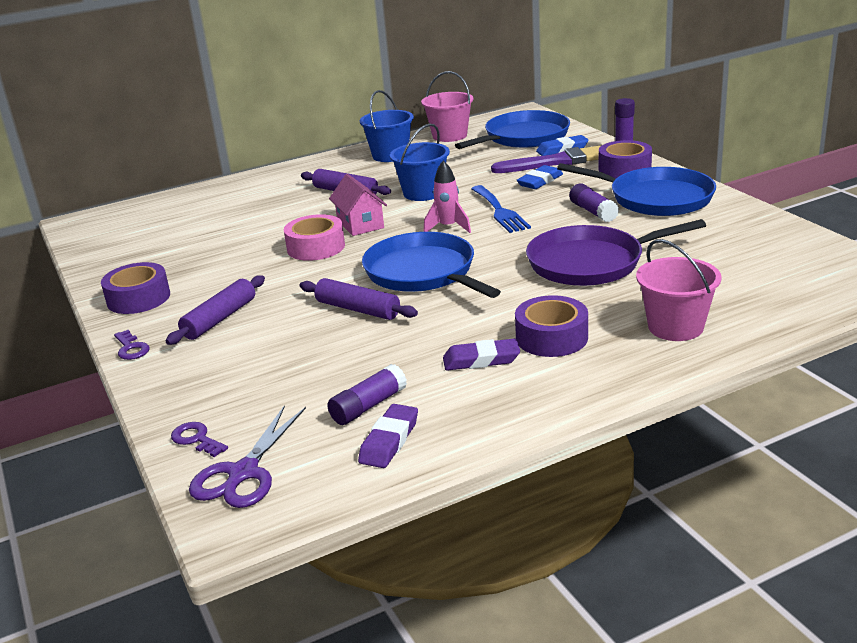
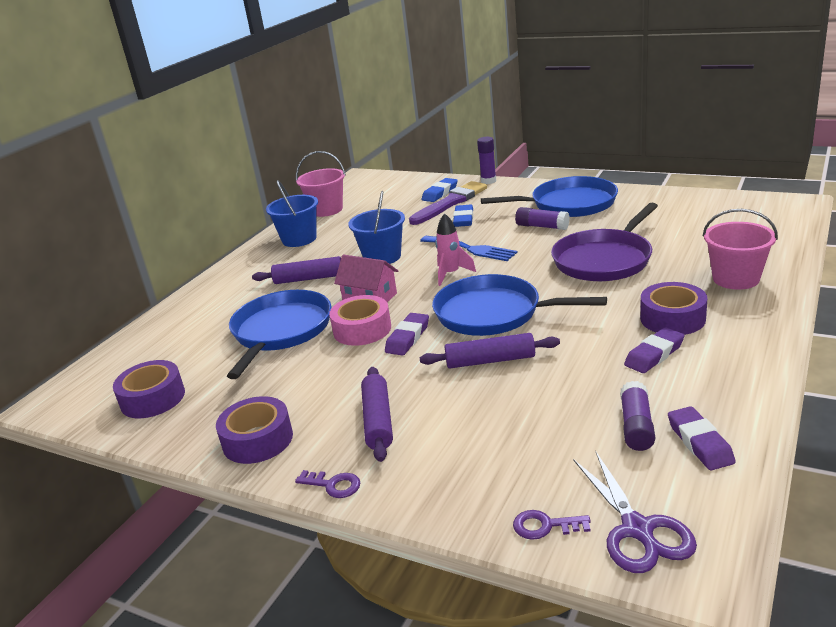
camera: 35 degrees left, 0 degrees up
blue pan [455,110,570,149] -> blue pan moved to [227,290,331,379]
purple tape [599,140,652,178] -> purple tape moved to [113,360,185,418]
none -> purple eraser [385,313,429,356]

